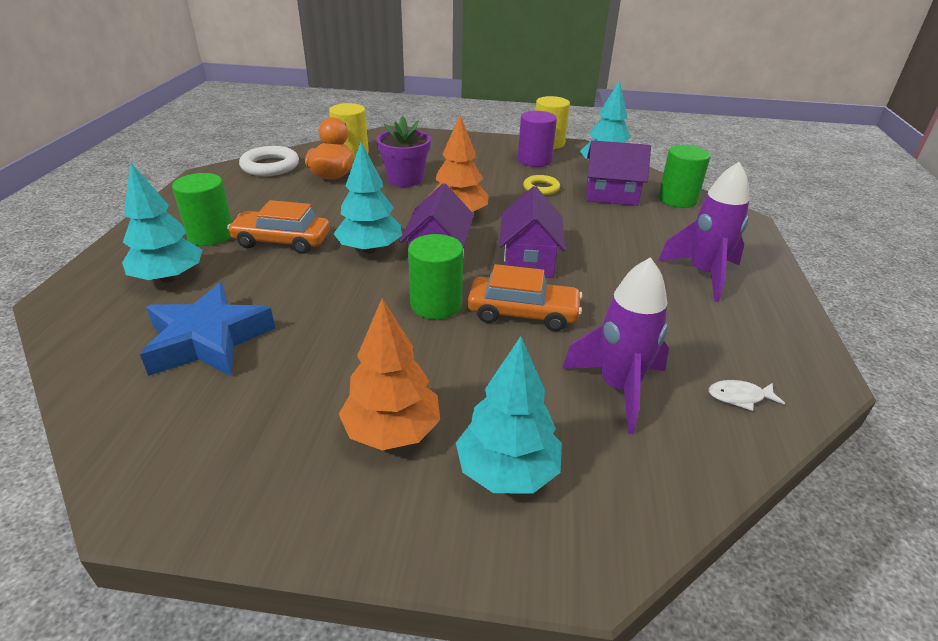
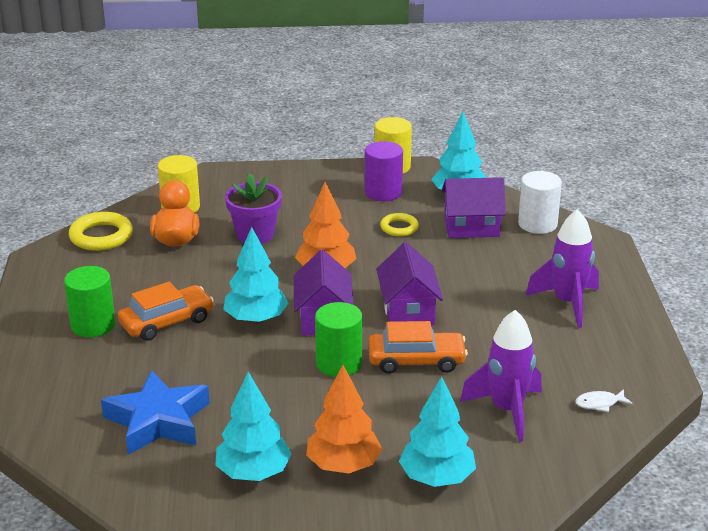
camera: 10 degrees left, 5 degrees down
turquoise tree [122,163,202,283] -> turquoise tree moved to [215,372,292,481]
orange car [227,200,330,254] -> orange car turned 150 degrees clockwise [118,282,214,341]
white ring [239,146,299,176] -> yellow ring [69,212,133,251]
green cylinder [658,145,711,208] -> white cylinder [518,171,562,234]

